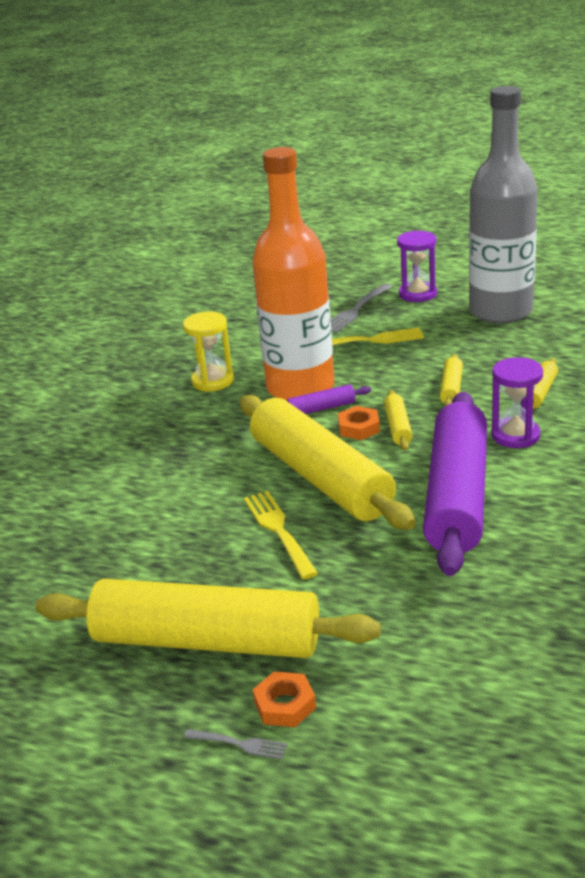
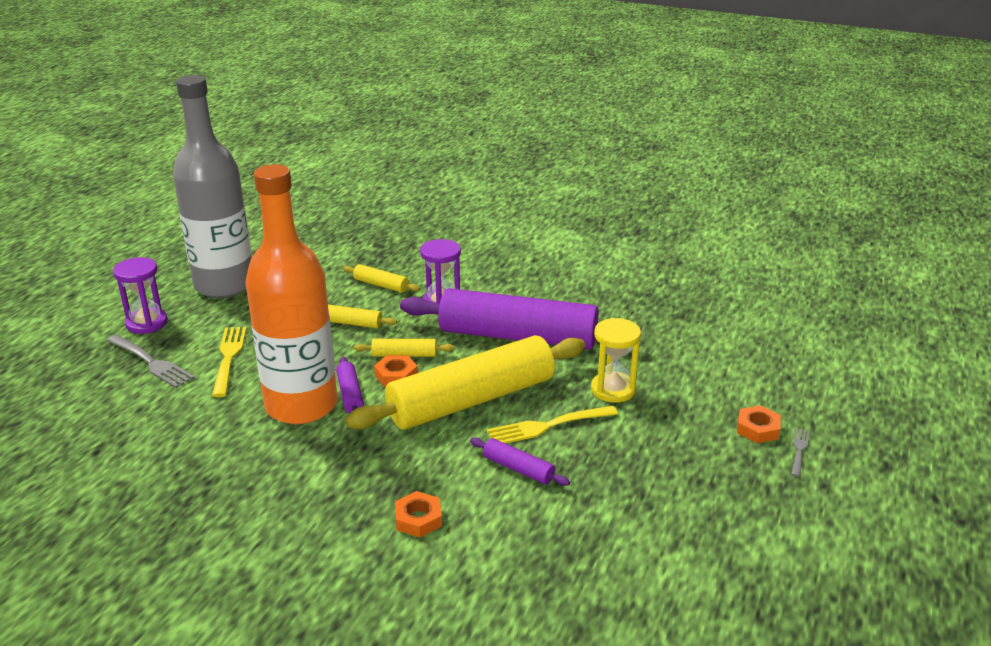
camera: 90 degrees left, 0 degrees up
yellow rolling pin [35,579,381,658] -> none
yellow hourglass [183,311,234,392] -> yellow hourglass moved to [591,318,641,403]
none -> orange nut [395,491,442,538]
none -> purple rolling pin [470,438,570,486]

